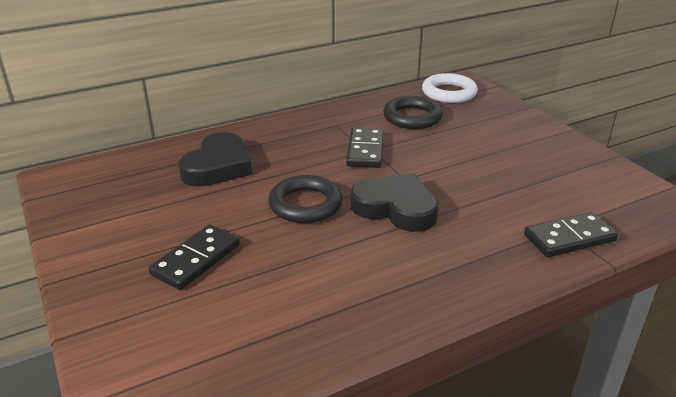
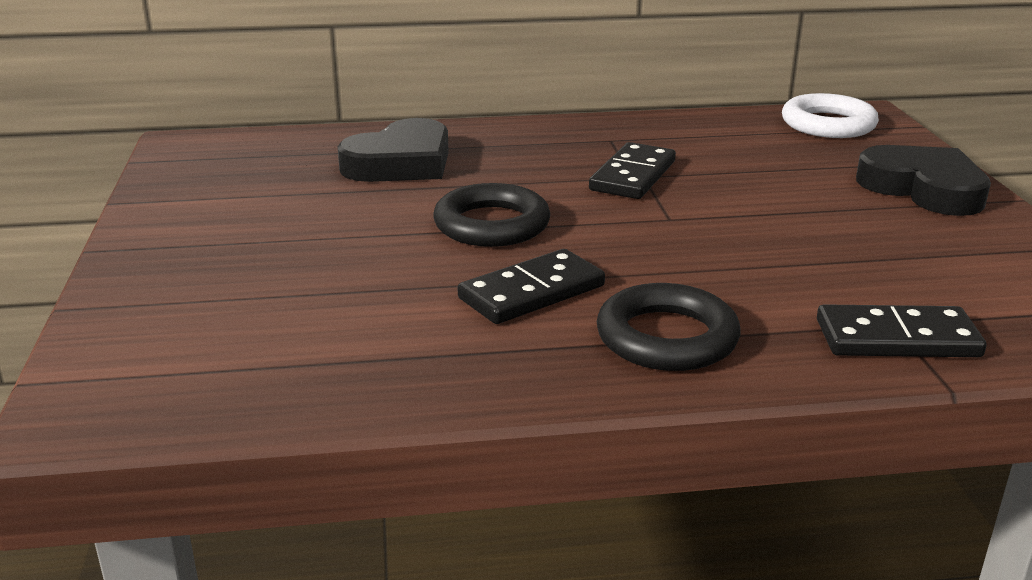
camera: 20 degrees right, 5 degrees down
black domino [149,224,240,290] -> black domino moved to [458,249,605,324]
black heart [350,173,439,232] -> black heart moved to [856,145,991,216]
black ring [383,96,443,129] -> black ring moved to [596,283,740,371]

